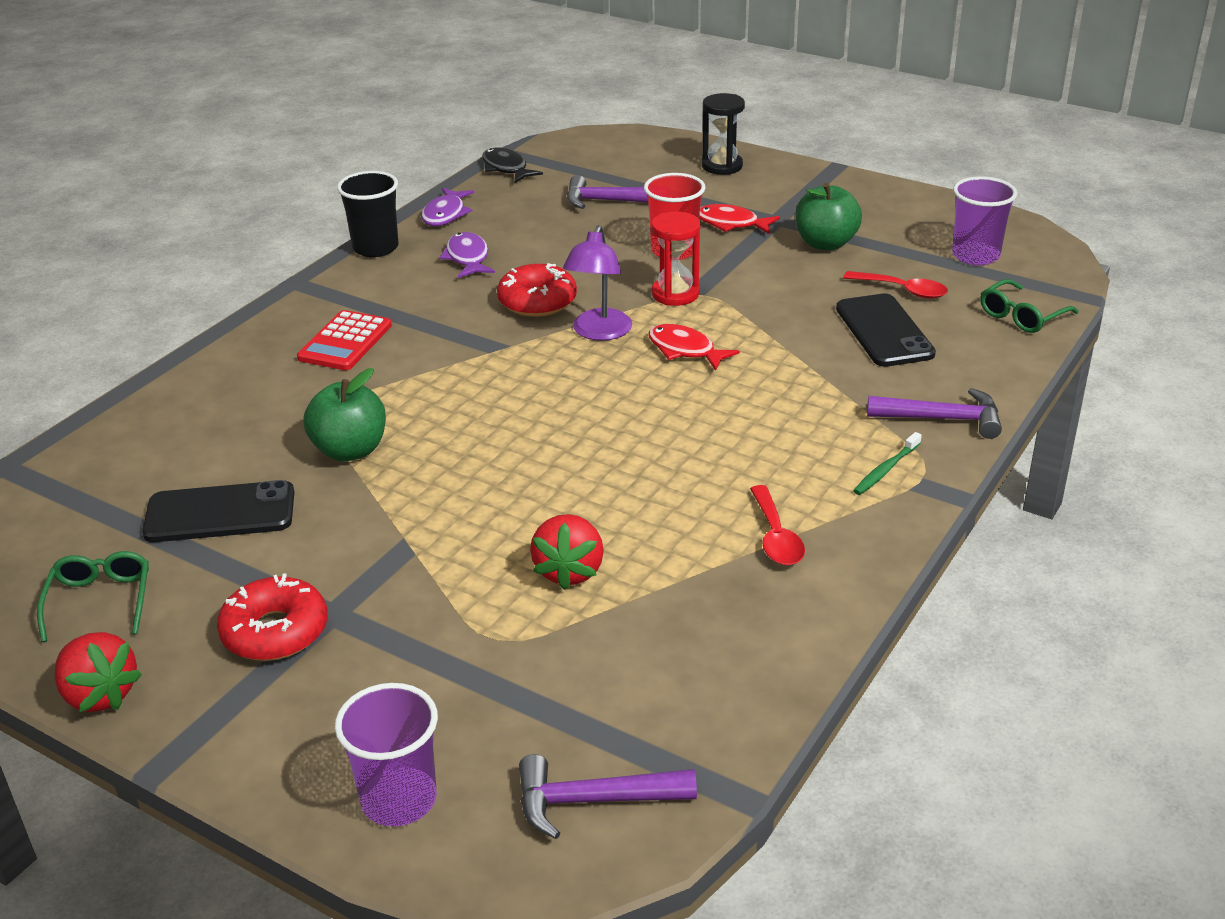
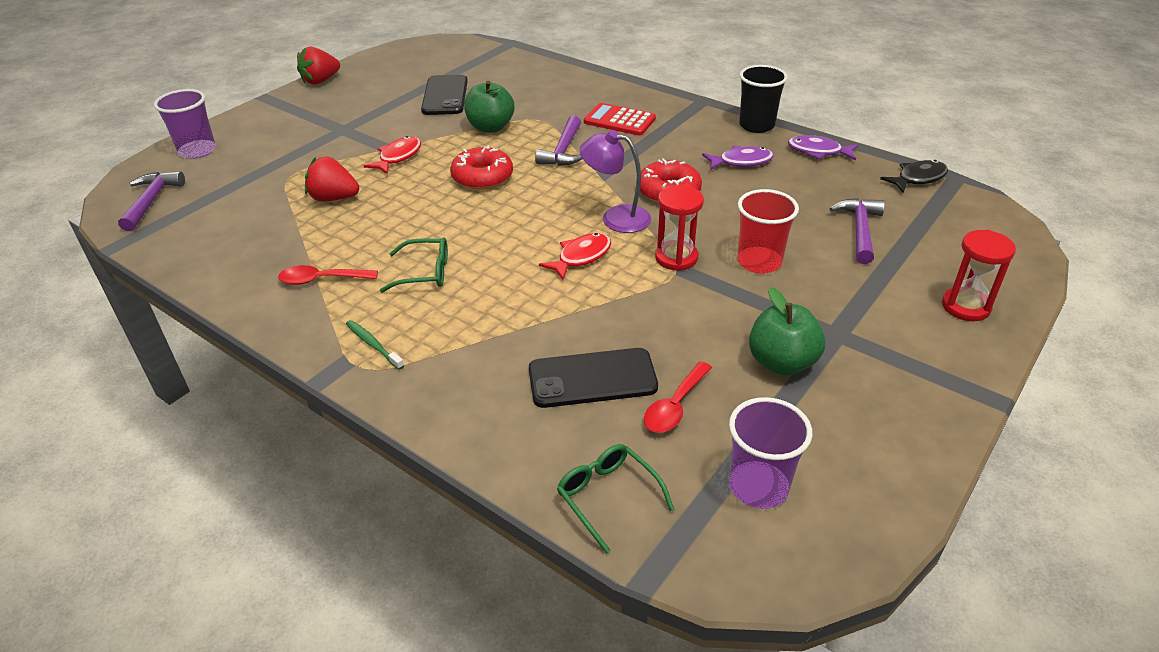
camera: 95 degrees right, 5 degrees up
green glasses [37,551,149,642] -> green glasses moved to [380,237,448,293]
red donut [217,573,328,661] -> red donut moved to [450,145,513,190]
red fish [699,204,780,234] -> red fish moved to [364,136,421,174]
black hourglass [702,93,745,175] -> red hourglass [942,230,1016,321]
purple hammer [867,388,1002,439] -> purple hammer moved to [535,115,582,166]

